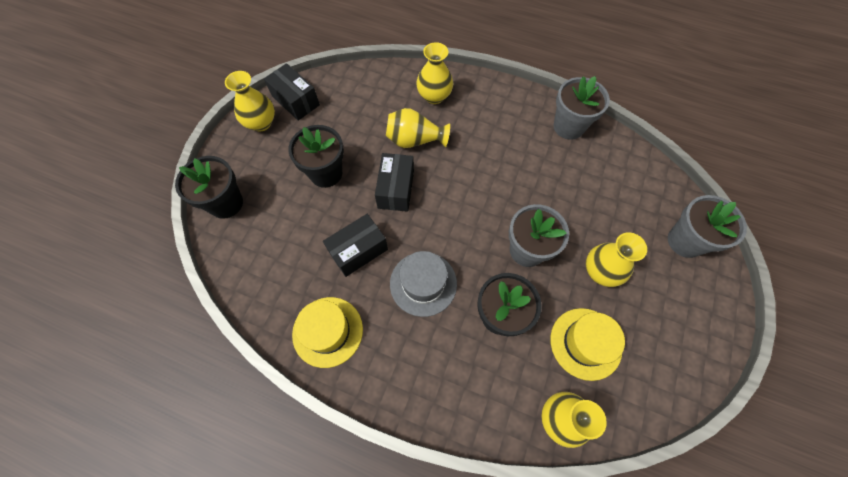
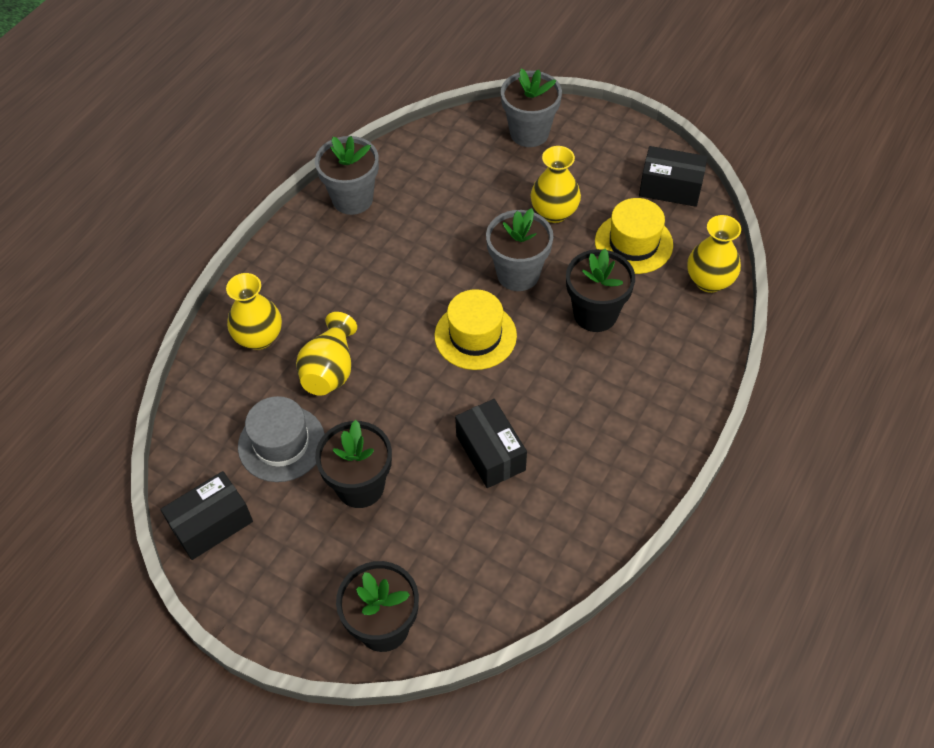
camera: 80 degrees left, 10 degrees down
yellow vase [225,71,275,131] -> none
yellow hat [292,297,363,368] -> yellow hat moved to [435,289,517,370]
black box [375,153,414,212] -> black box moved to [639,146,708,207]
grey hat [390,251,457,317] -> grey hat moved to [238,396,325,482]

